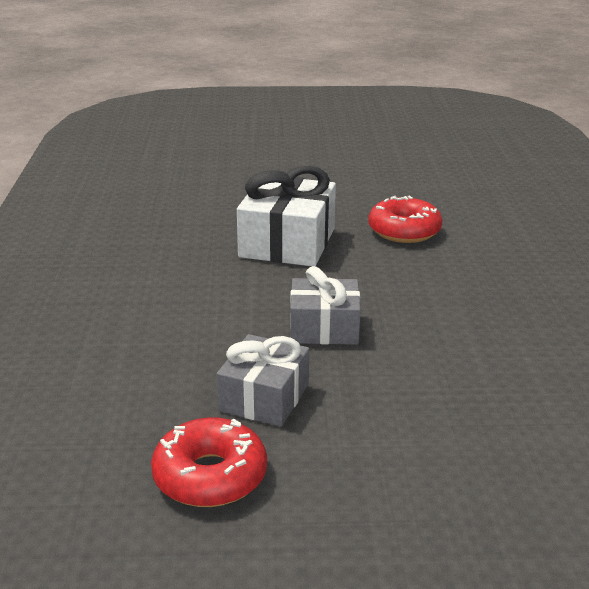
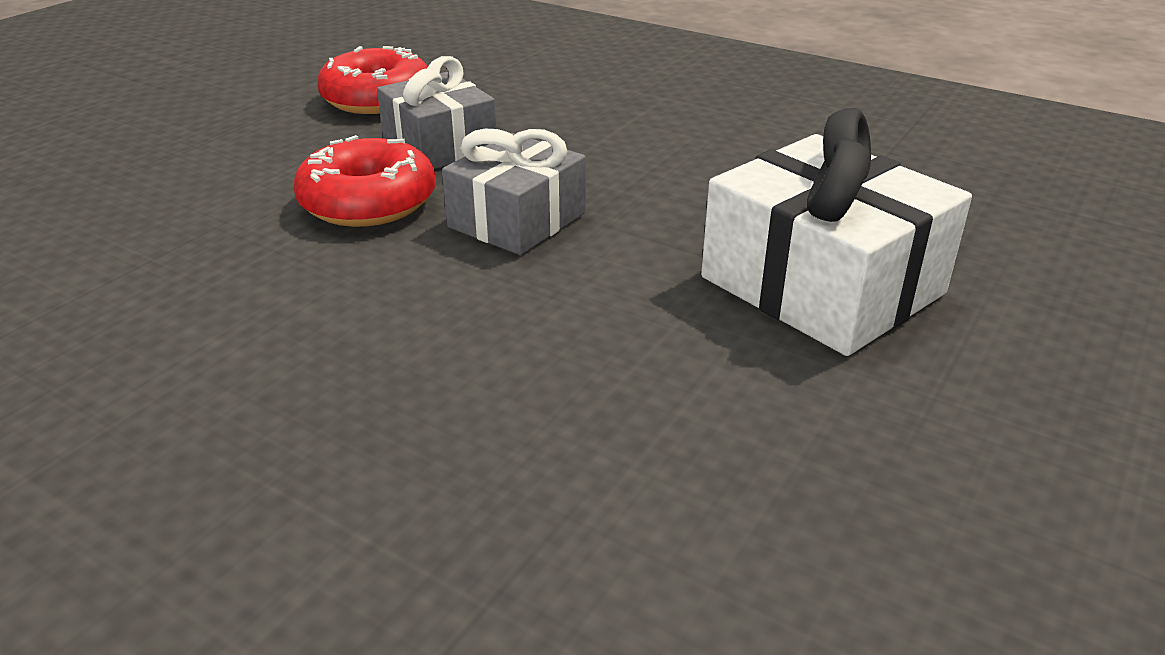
camera: 125 degrees right, 5 degrees up
red donut [368,195,443,243] -> red donut moved to [294,135,436,227]

